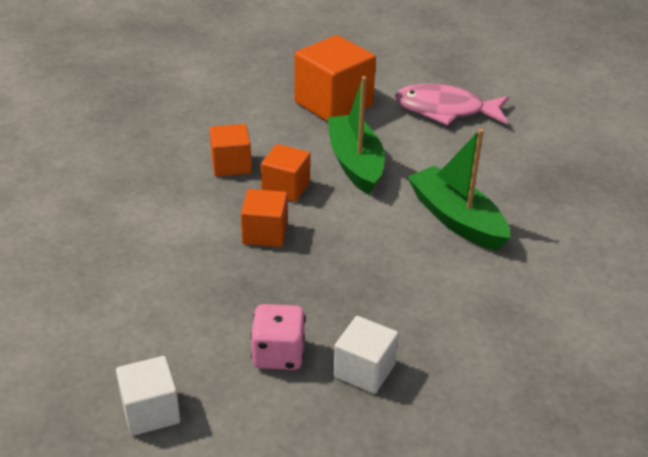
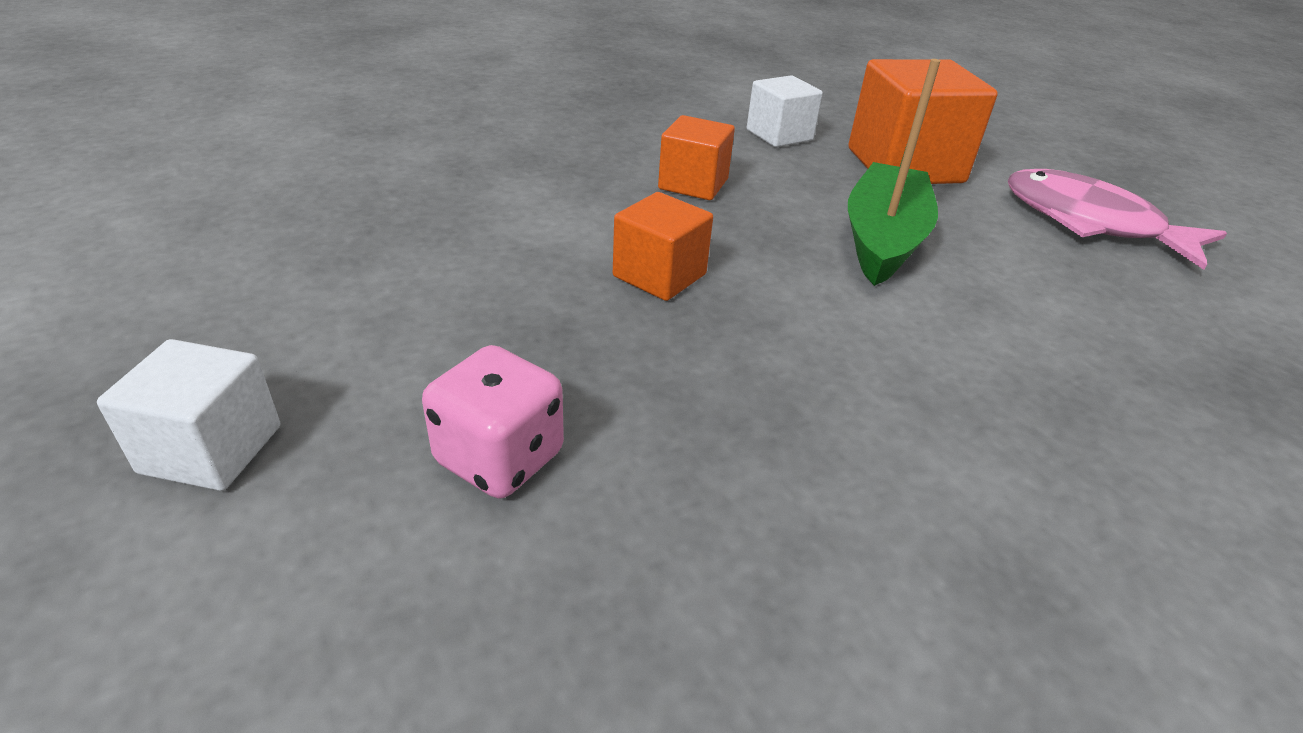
camera: 30 degrees right, 0 degrees up
orange cube [261,144,311,202] -> none
white cube [333,316,399,394] -> white cube moved to [747,75,823,147]
green boat [408,129,510,250] -> none

